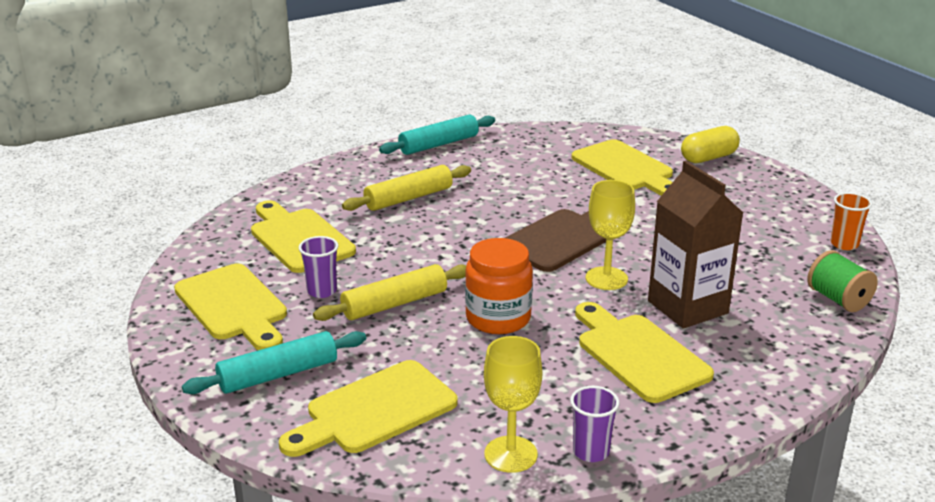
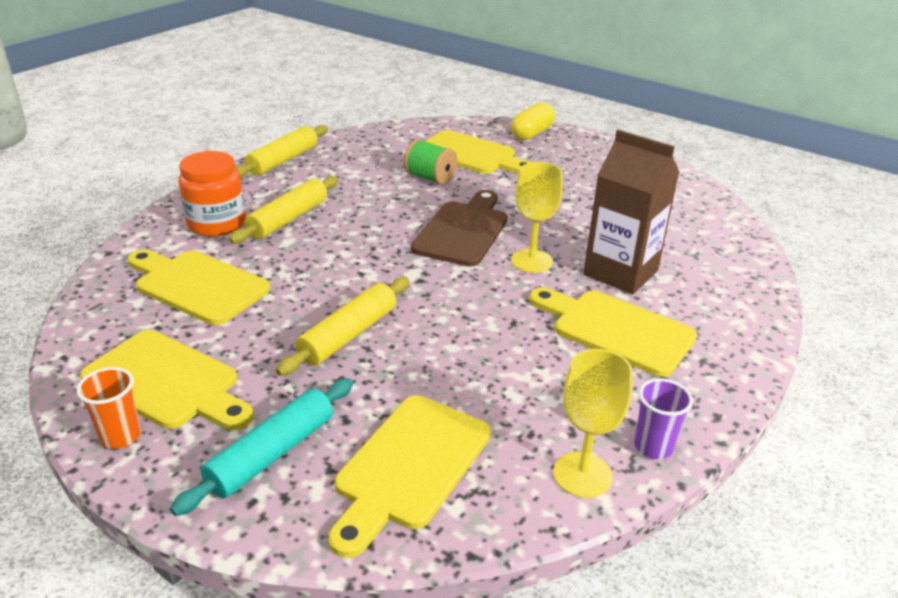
camera: 25 degrees left, 5 degrees up
purple cup [299,236,339,298] -> none
turquoise rolling pin [379,115,495,155] -> yellow rolling pin [236,125,328,178]
orange jar [465,238,533,334] -> orange jar moved to [178,151,246,237]
green spool [807,250,878,312] -> green spool moved to [404,139,458,185]
orange cup [831,192,872,250] -> orange cup moved to [76,367,141,449]

